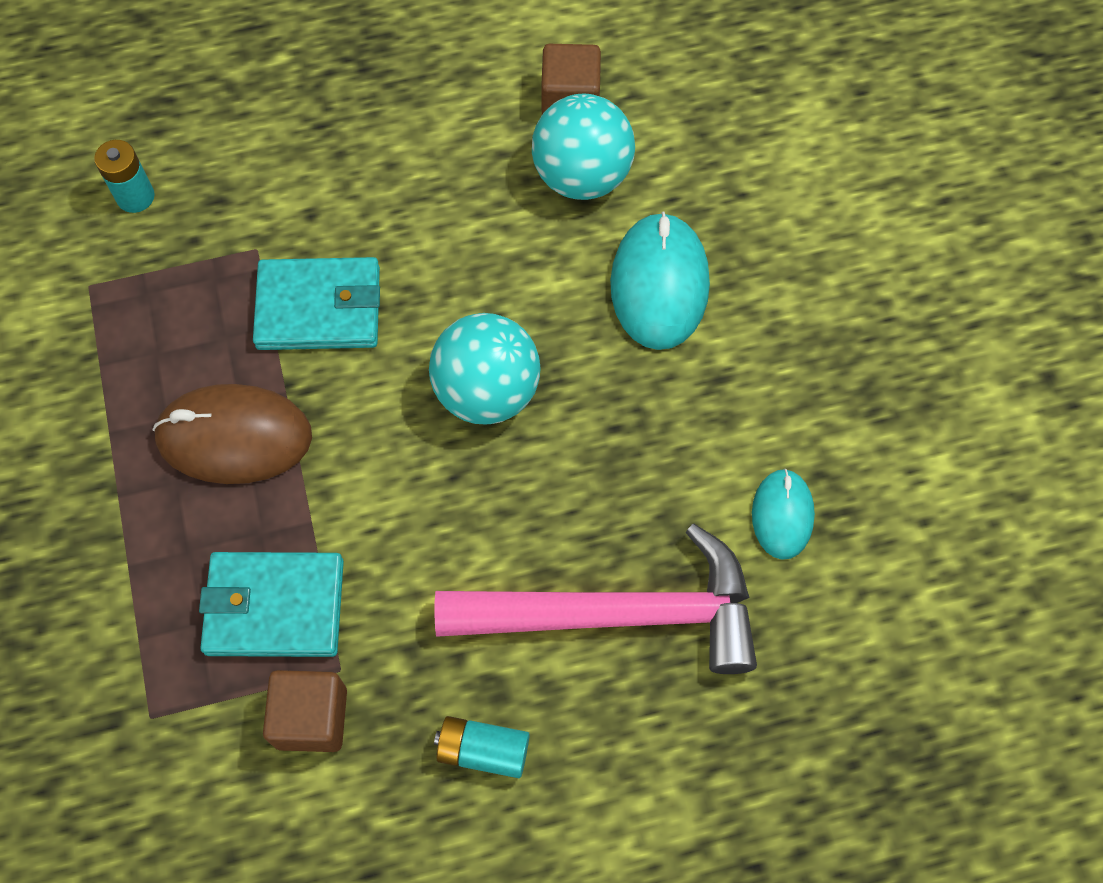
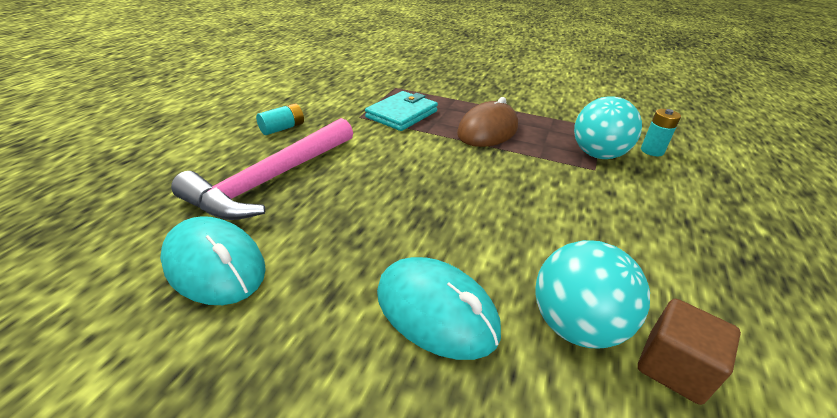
camera: 125 degrees right, 30 degrees down
turquoise wallet [253,257,380,350] -> none
brown cube [263,670,347,752] -> none
turquoise ball [429,313,541,425] -> turquoise ball moved to [574,96,642,159]
turquoise mouse [752,469,815,560] -> turquoise mouse [160,216,266,305], size x1.71

